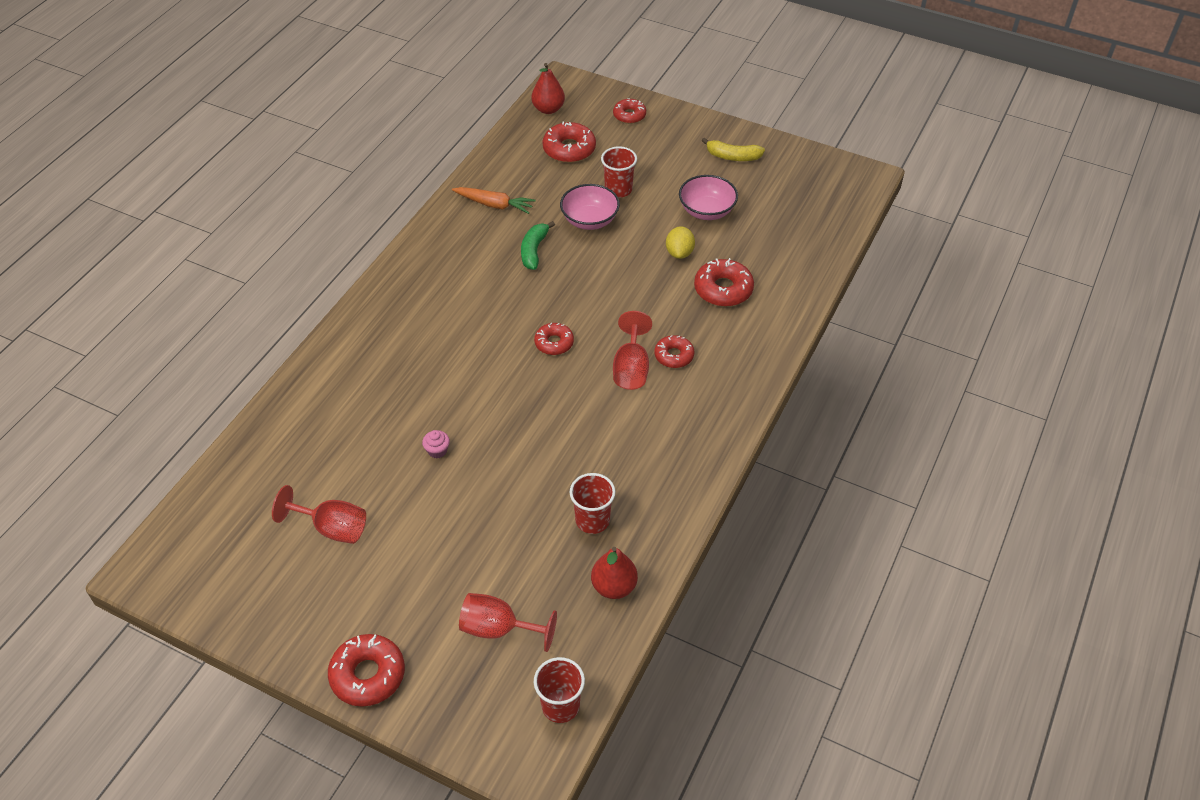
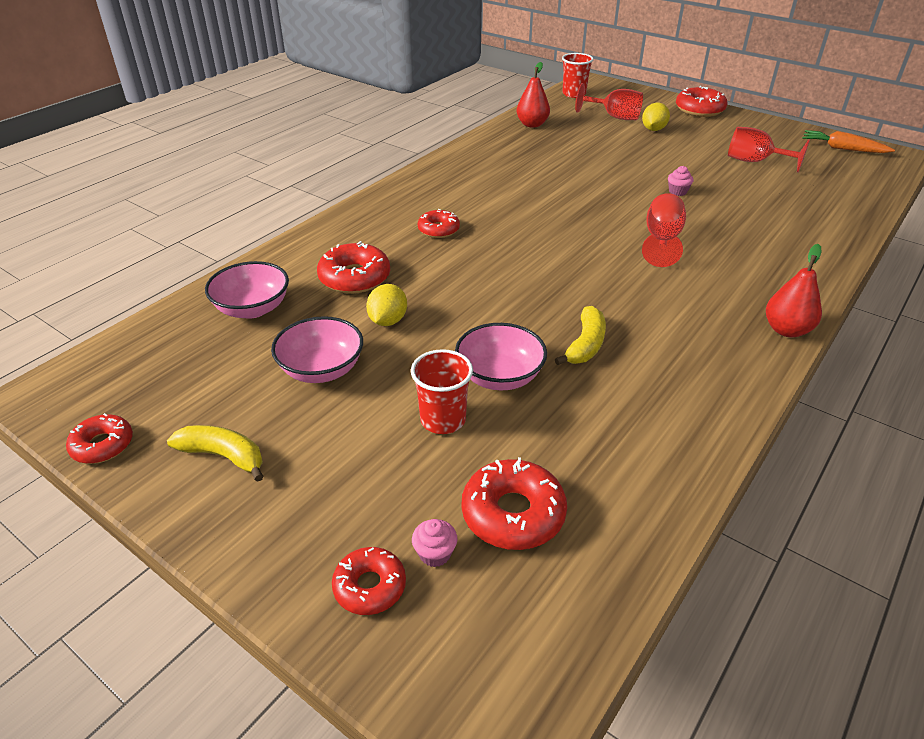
camera: 170 degrees left, 10 degrees down
orange carrot [452,187,535,214] -> orange carrot moved to [802,130,895,153]
green banana [521,221,555,270] -> yellow banana [555,306,606,365]
red pear [531,63,565,114] -> red pear moved to [766,244,822,337]
red donut [534,323,574,355] -> red donut moved to [66,413,133,464]
red cup [570,473,616,534] -> none
red goblet [613,311,652,390] -> red goblet moved to [642,193,686,267]
none -> pink bowl [205,261,289,319]
none -> pink cupcake [412,519,458,567]
none -> yellow lemon [642,103,670,131]

